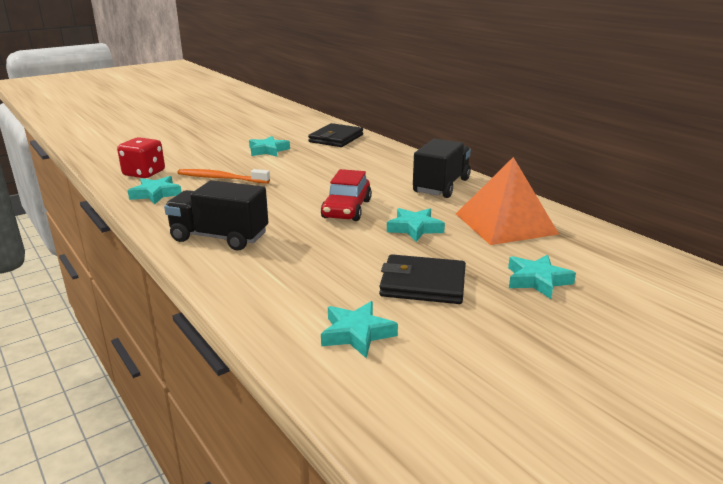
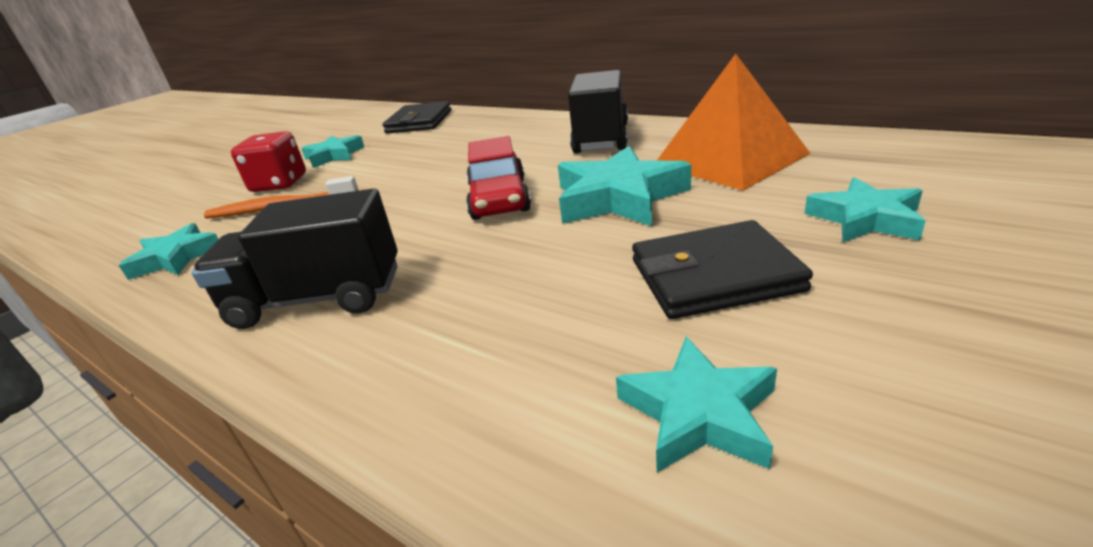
camera: 15 degrees left, 5 degrees up
red dice [117,137,165,178] -> red dice moved to [231,131,306,192]
turquoise star [387,208,445,242] -> turquoise star [558,146,691,226], size x1.57

